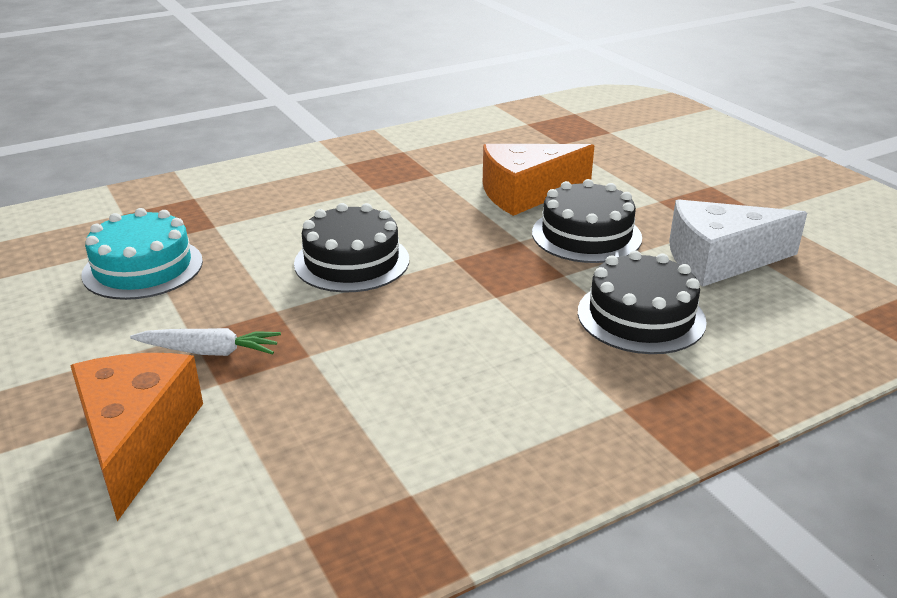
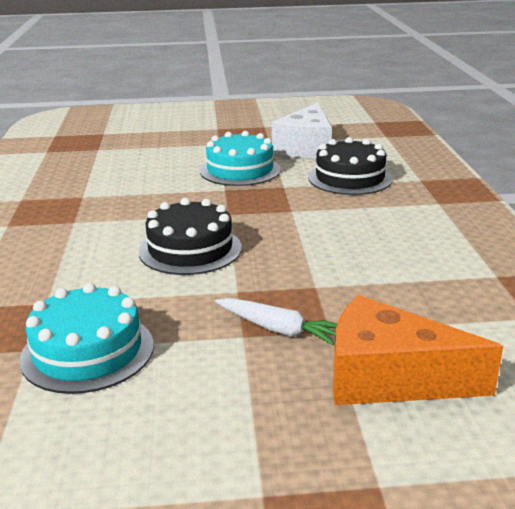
camera: 65 degrees left, 5 degrees down
white carrot [130,328,281,356] -> white carrot turned 90 degrees clockwise [215,298,337,345]
orange cheese [483,144,595,216] -> none
black cake [532,179,642,263] -> turquoise cake [200,131,281,186]

